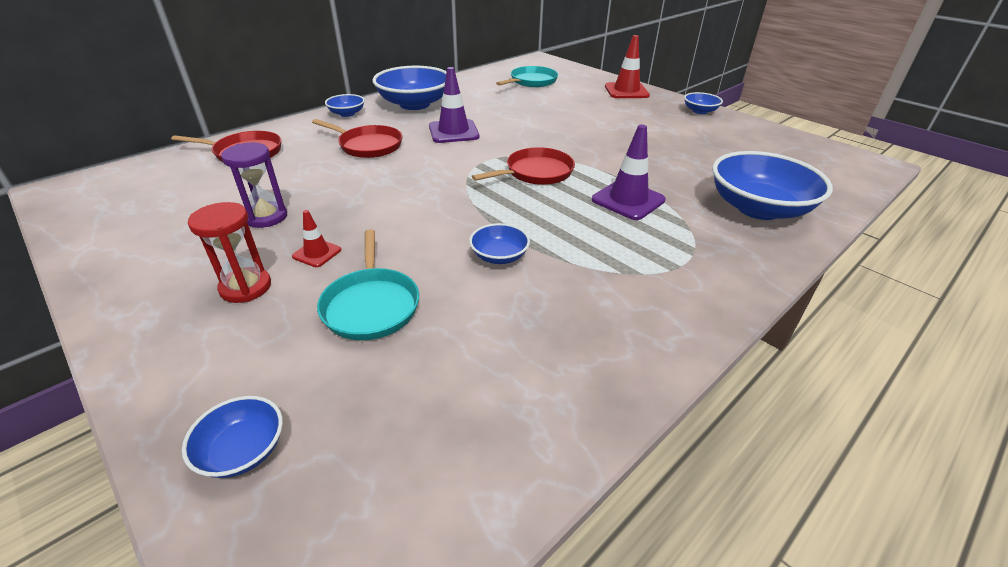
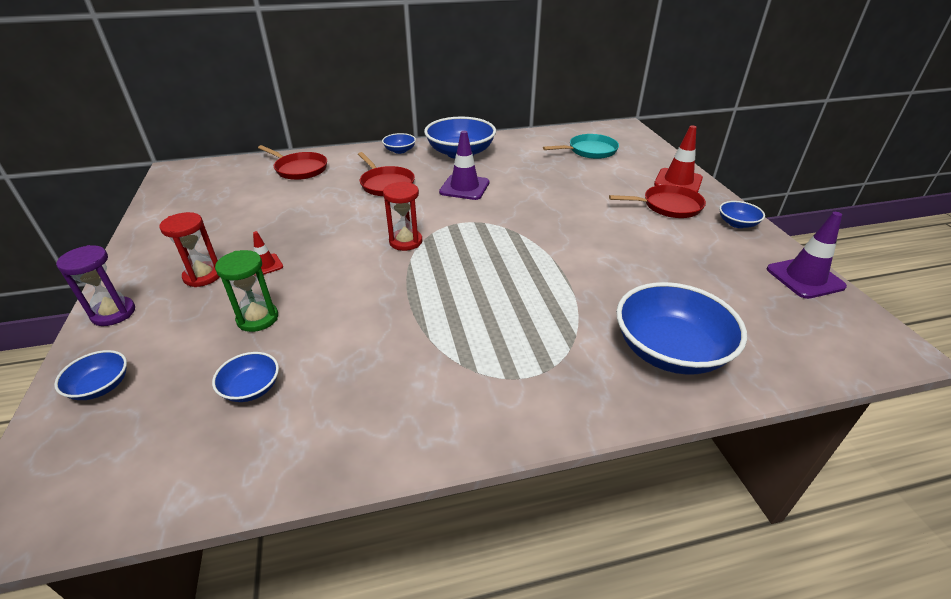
camera: 30 degrees right, 0 degrees up
purple hourglass [221,143,287,228] -> purple hourglass moved to [56,245,135,326]
turquoise pan [317,230,419,341] -> green hourglass [215,250,278,332]
blue bowl [469,223,530,264] -> blue bowl moved to [212,352,279,402]
red pan [472,147,575,185] -> red pan moved to [609,185,706,218]
purple traffic cone [592,124,666,220] -> purple traffic cone moved to [767,212,847,299]
none -> red hourglass [383,182,422,251]

